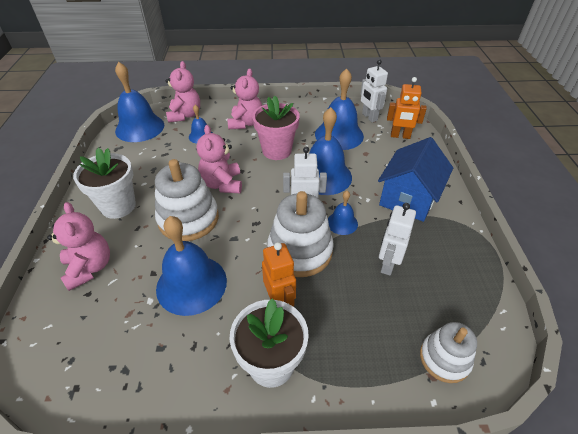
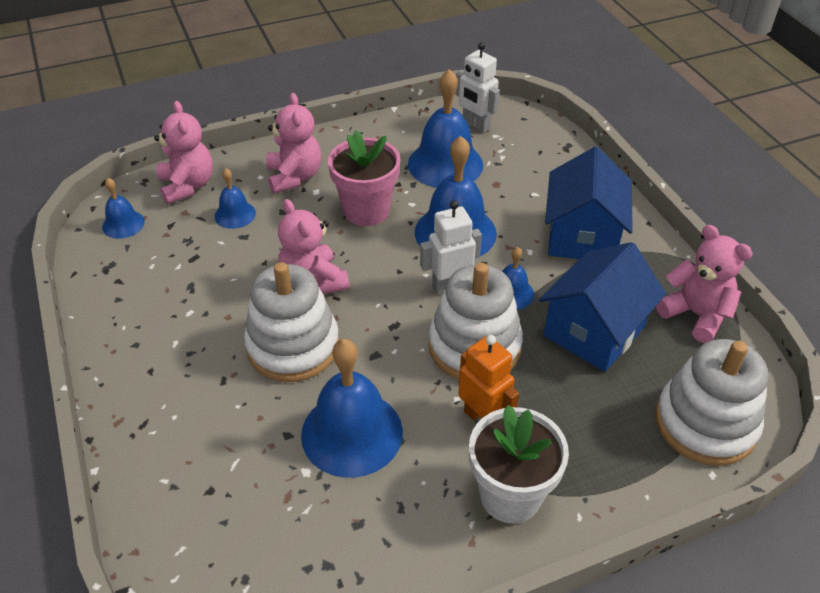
camera: 20 degrees left, 0 degrees up
pink teddy bear [47,202,110,291] -> pink teddy bear moved to [656,225,753,343]
white flower pot [73,148,136,219] -> none
blue bell [115,62,164,142] -> blue bell [102,178,145,239], size x0.51
white robot [379,203,416,276] -> blue house [539,242,666,372]
orange robot [387,77,427,139] -> none
white stacking toy [420,322,477,383] -> white stacking toy [655,339,768,466], size x1.62

